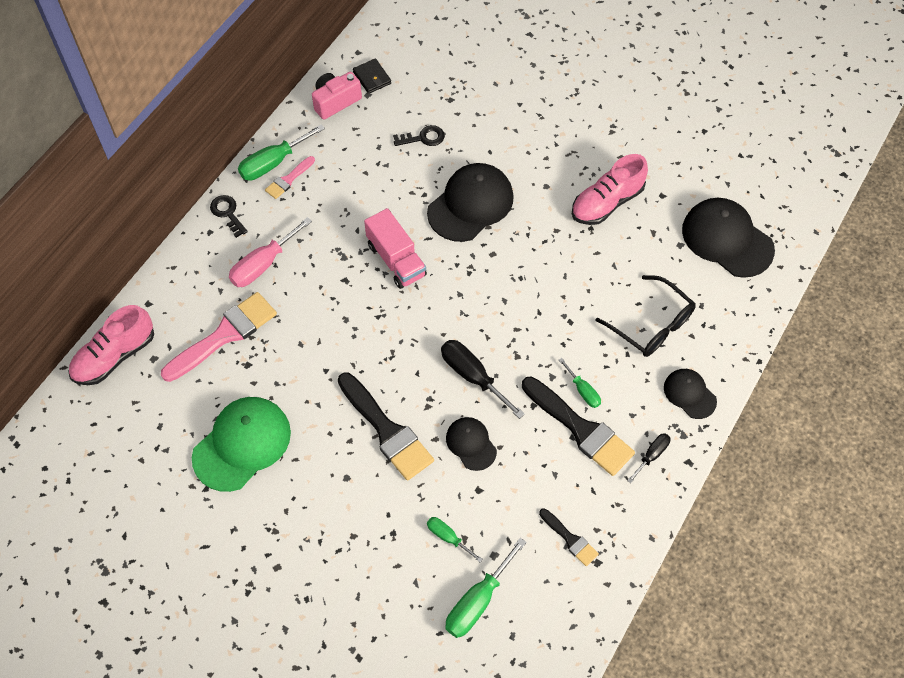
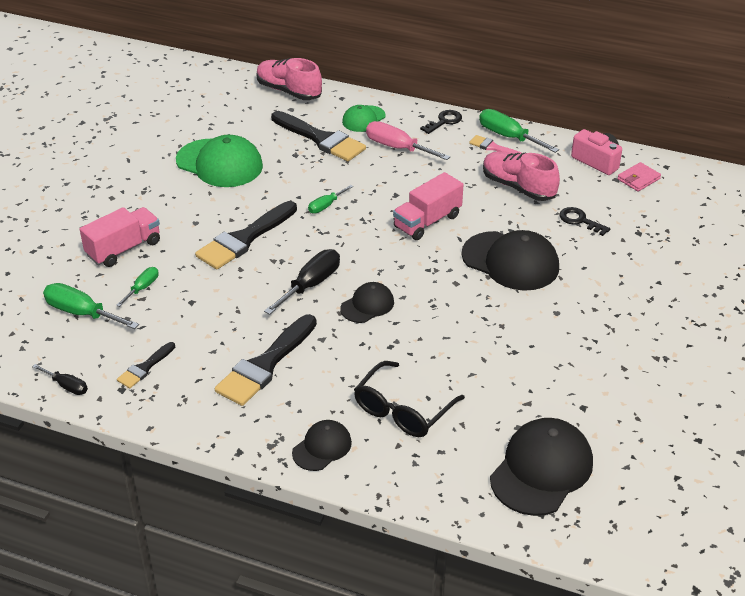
camera: 80 degrees right, 20 degrees down
pink brush [161,292,277,382] -> black brush [271,111,366,161]
black wallet [353,59,391,94] -> pink wallet [617,162,661,192]
black key [393,125,445,146] -> black key turned 150 degrees clockwise [560,207,610,236]
black cap [446,417,497,471] -> black cap moved to [340,282,394,323]
green screwdriver [559,358,601,408] -> green screwdriver moved to [308,185,353,213]
pink shoe [572,154,648,225] -> pink shoe moved to [483,151,560,201]
black screwdriver [627,433,670,483] -> black screwdriver moved to [32,364,88,395]
none -> pink truck [80,207,160,267]
none -> green cap [342,105,386,132]

